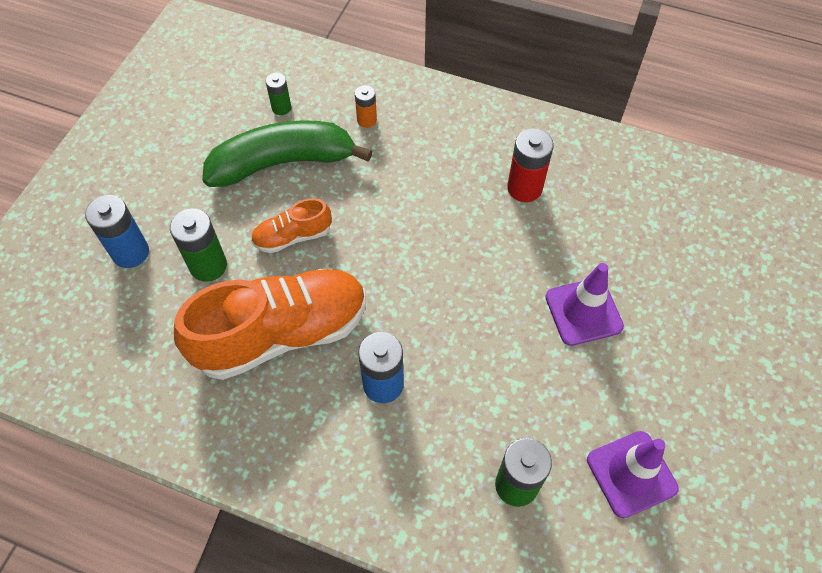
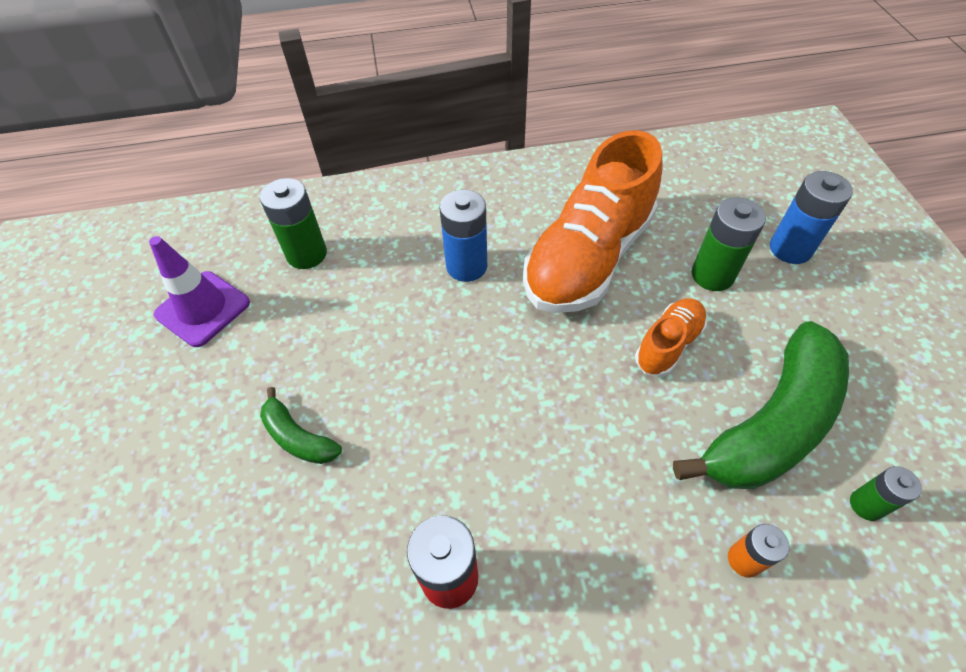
camera: 150 degrees right, 5 degrees down
purple traffic cone [545,263,624,346] -> green banana [260,387,342,464]

